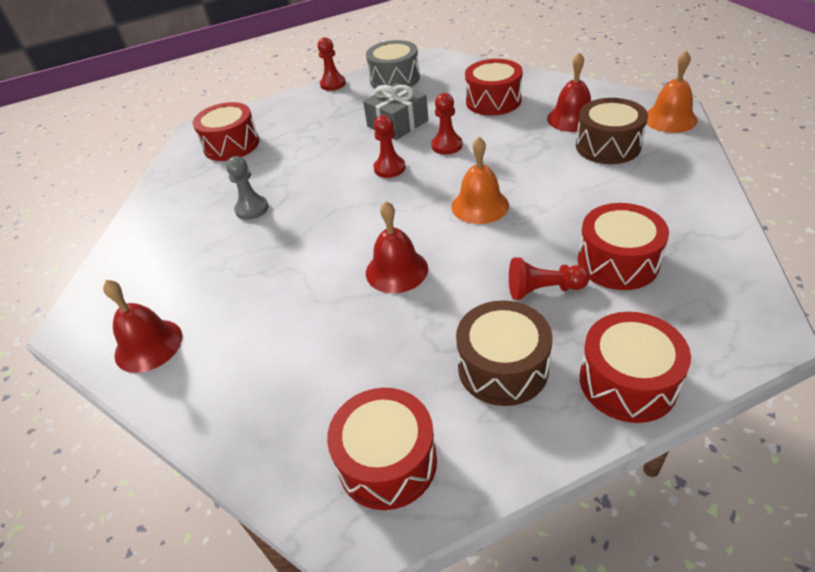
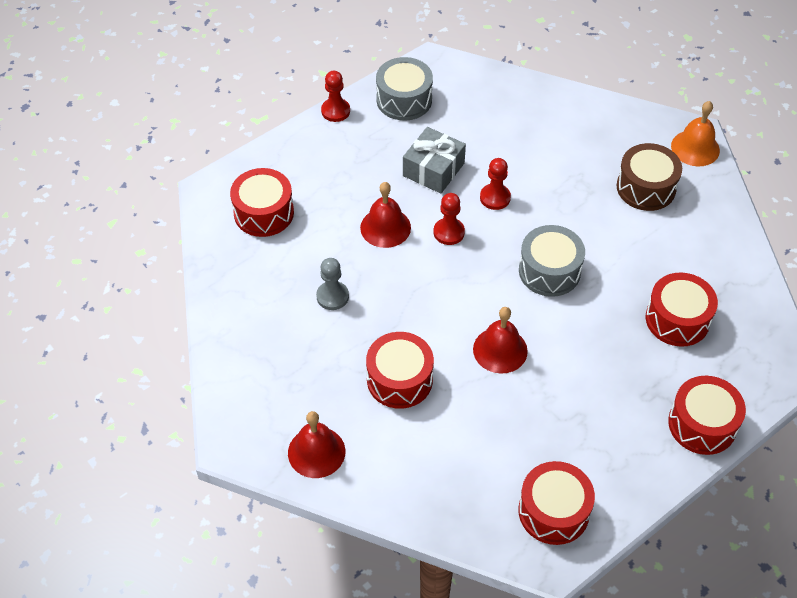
camera: 20 degrees left, 10 degrees up
orange bell [452,137,509,224] -> grey drum [519,225,585,297]
brown drum [456,300,553,406] -> none
red drum [465,59,523,116] -> red drum moved to [366,332,434,409]
red pawn [509,257,590,300] -> none
red bell [547,52,591,132] -> red bell moved to [360,182,411,248]

